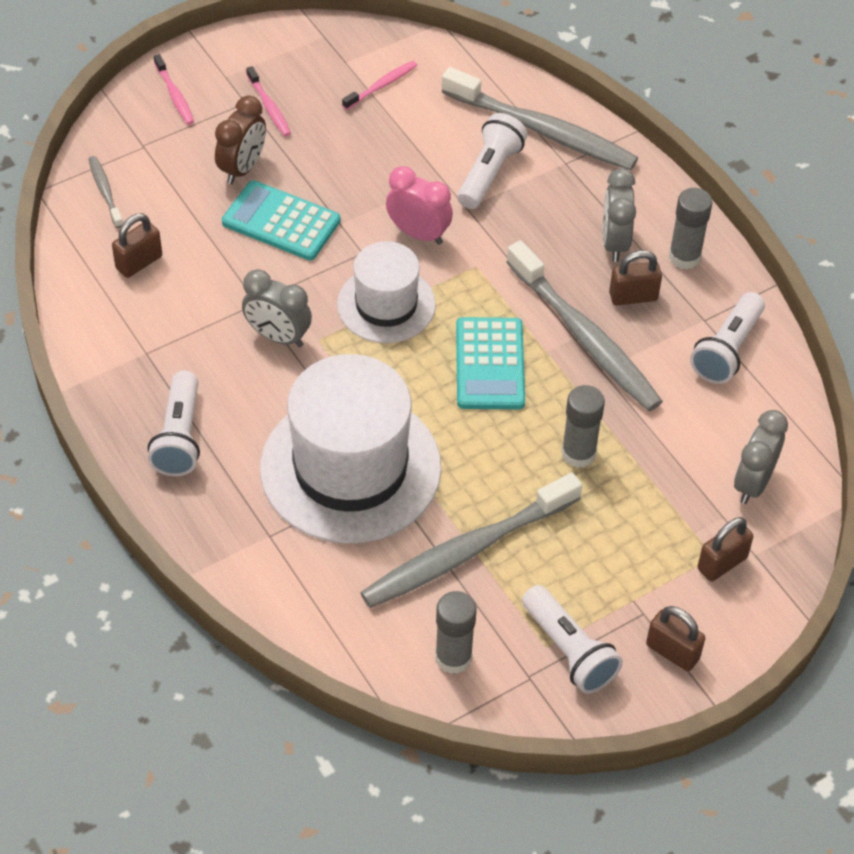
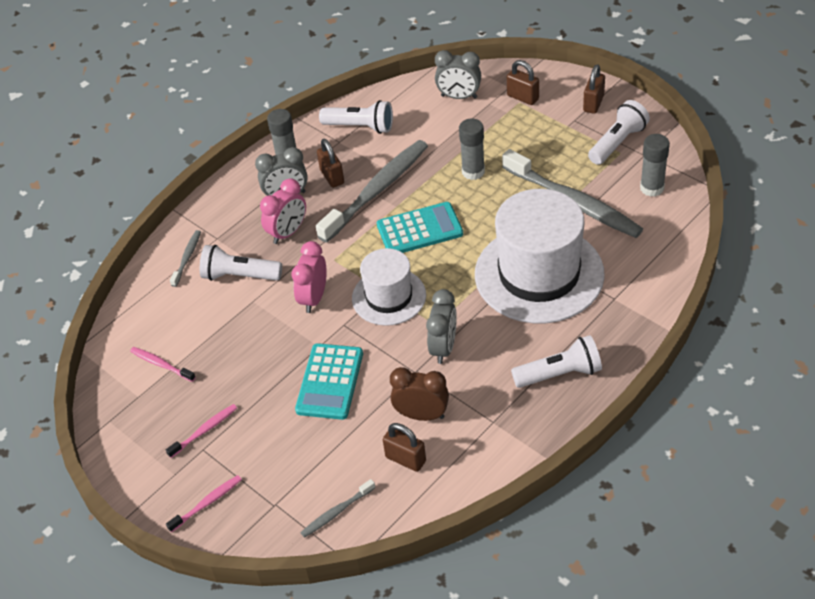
camera: 100 degrees left, 5 degrees down
brown clock [215,96,266,184] -> brown clock moved to [390,367,449,421]
grey toothbrush [441,67,638,170] -> grey toothbrush [170,230,201,287], size x0.44
none -> pink clock [260,178,306,244]

